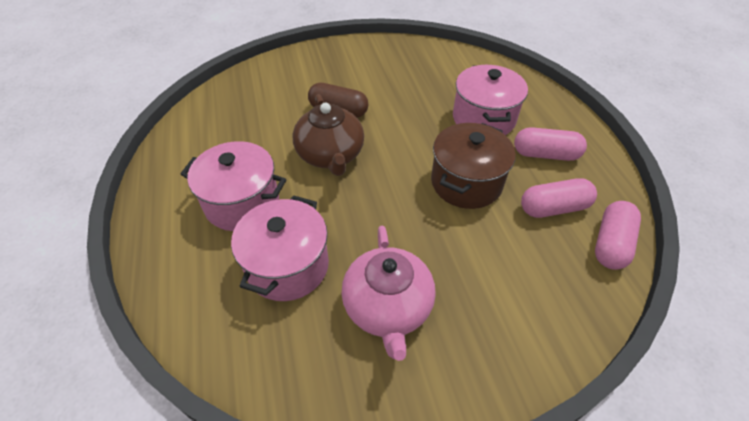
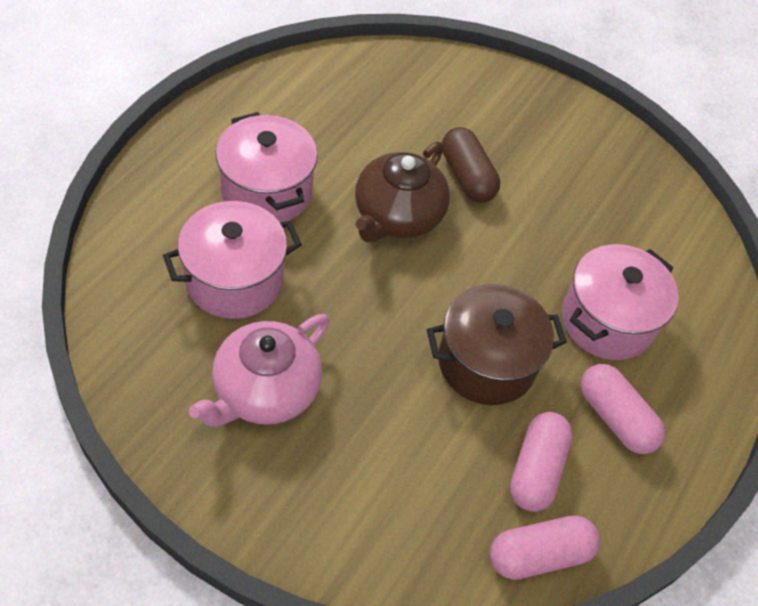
camera: 40 degrees right, 5 degrees up
pink capsule [521,178,597,218] -> pink capsule turned 75 degrees clockwise [510,412,573,512]

